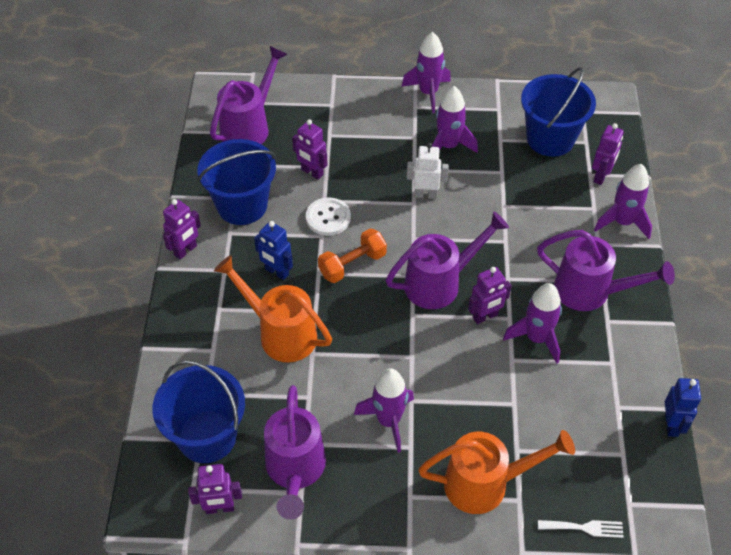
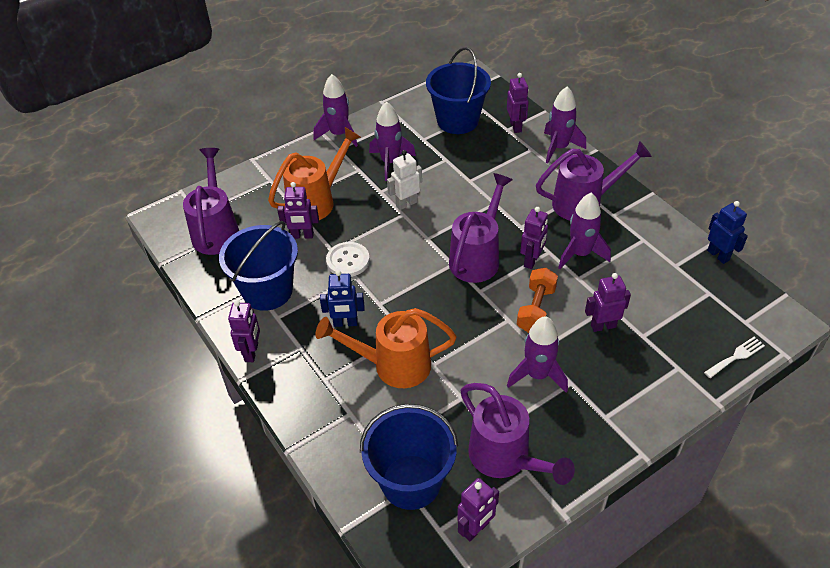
camera: 35 degrees left, 5 degrees down
orange dumbbell [318,228,387,283] -> orange dumbbell moved to [517,268,558,333]
orange watering can [419,430,575,514] -> orange watering can moved to [268,127,361,220]
none -> purple robot [585,273,631,332]

